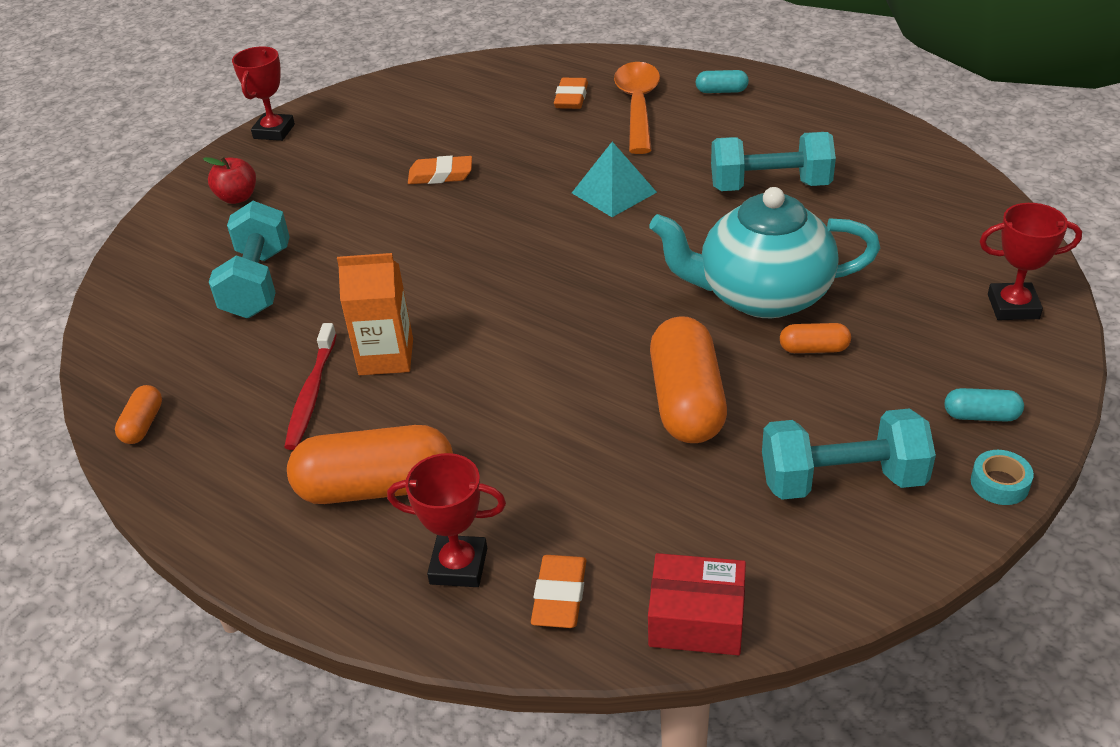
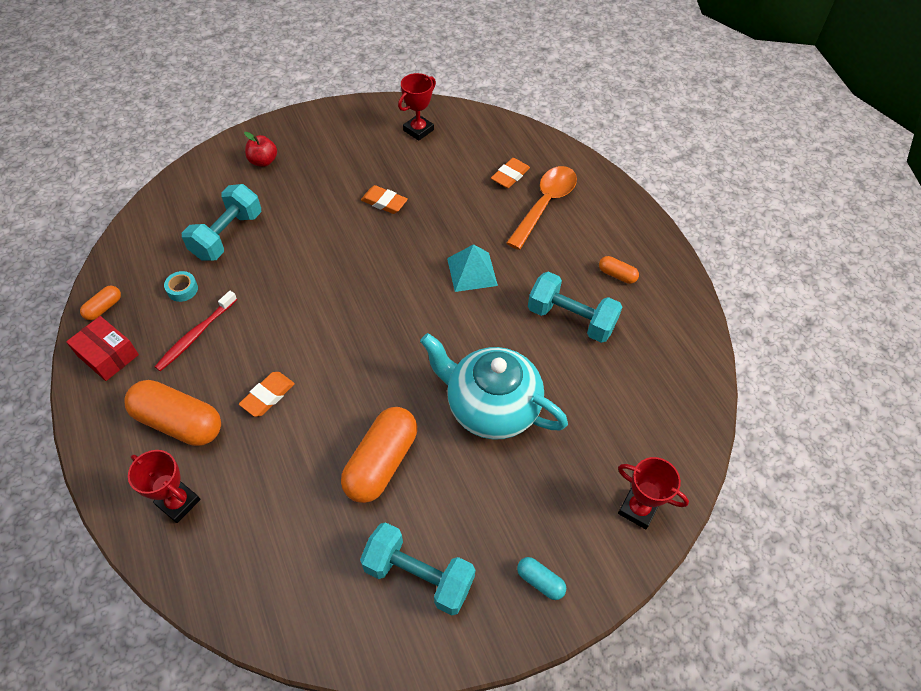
camera: 25 degrees right, 15 degrees up
red trophy [232,46,295,141] -> red trophy moved to [398,73,436,141]
orange carton [337,253,413,375] -> none
orange eraser [531,555,586,628] -> orange eraser moved to [239,372,295,417]
red box [648,553,746,655] -> red box moved to [66,316,139,381]
turquoise capsule [696,70,749,93] -> none
orange capsule [780,323,851,353] -> orange capsule moved to [599,256,639,284]
turquoise tape [971,450,1034,505] -> turquoise tape moved to [164,271,198,302]

